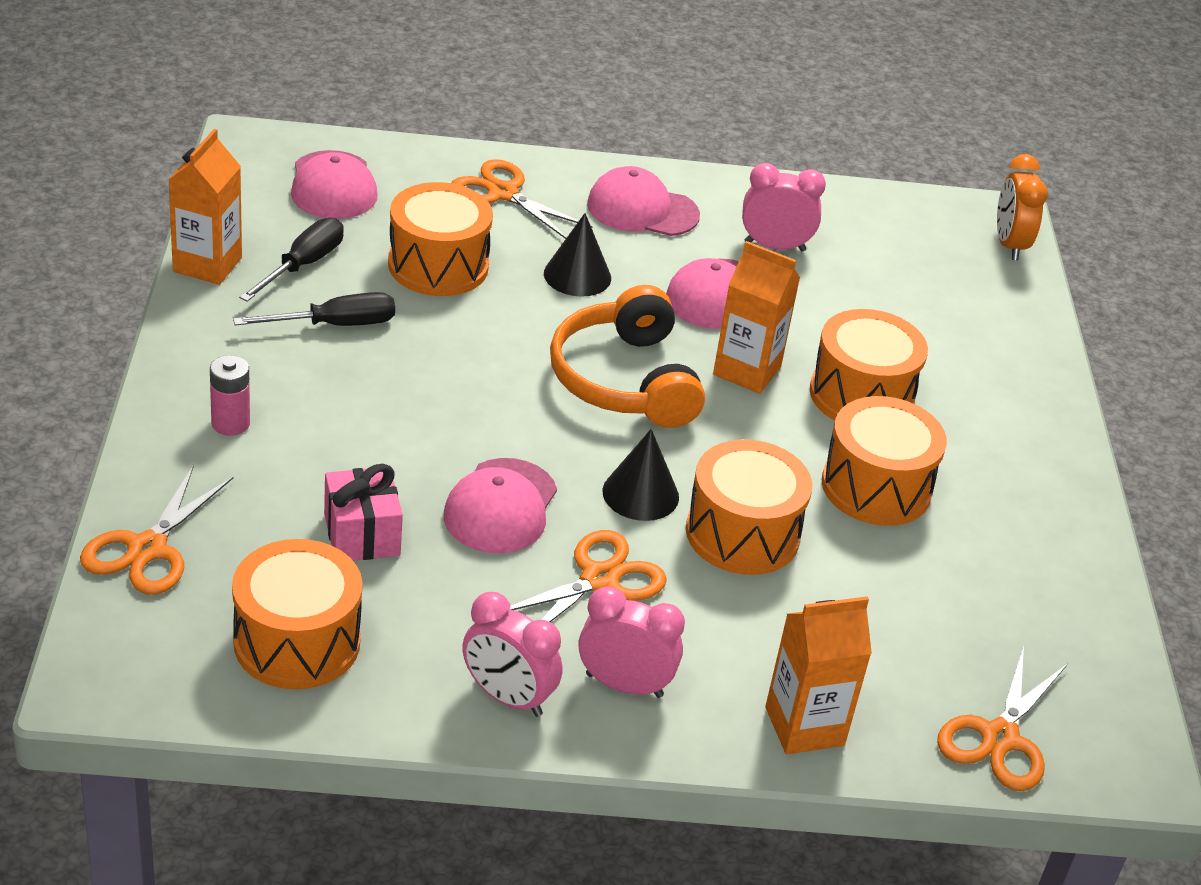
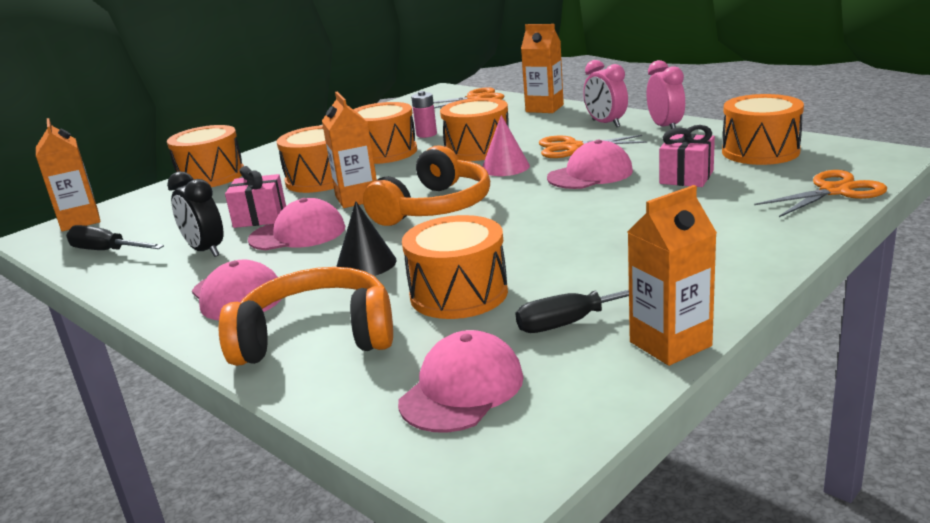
camera: 130 degrees left, 15 degrees down
pink battery [210,355,250,436] -> pink battery moved to [411,91,437,138]
black screwdriver [233,292,395,326] -> black screwdriver moved to [66,225,164,250]
orange scissors [452,159,593,239] -> orange headphones [219,267,393,366]
black cone [603,429,679,521] -> pink cone [482,115,530,176]
pink clock [742,163,826,252] -> black clock [167,171,224,257]
orange clock [997,154,1048,261] -> orange carton [36,118,100,231]
none -> orange drum [167,125,244,187]
none -> pink gift [225,166,286,228]

